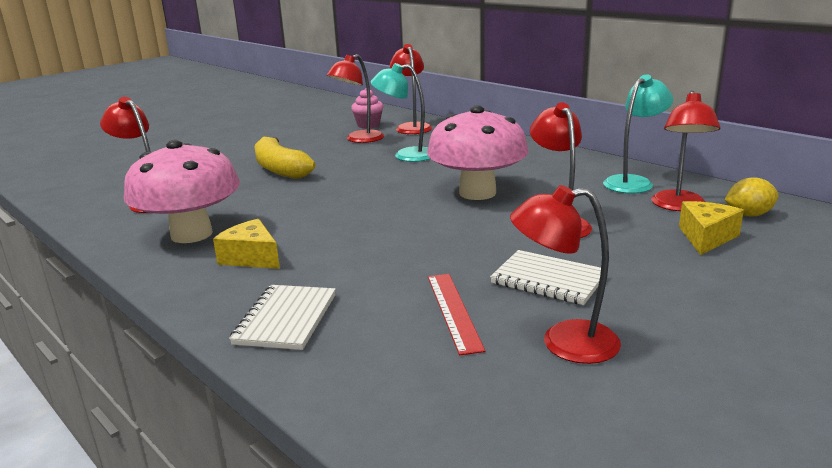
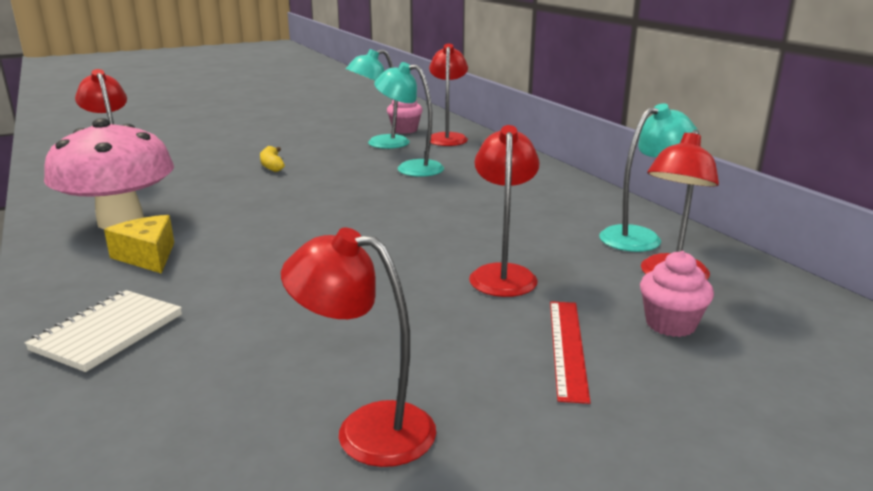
camera: 15 degrees right, 0 degrees up
yellow banana [254,136,315,179] -> yellow banana [260,146,285,172], size x0.53
red lamp [327,54,384,143] -> turquoise lamp [346,49,410,149]
pink mushroom [427,106,529,200] -> none
red ruler [428,274,485,355] -> red ruler moved to [550,301,591,404]
white notebook [490,250,601,305] -> none
yellow cheese [679,201,744,255] -> pink cupcake [640,251,714,337]
yellow lemon [724,177,779,217] -> none

